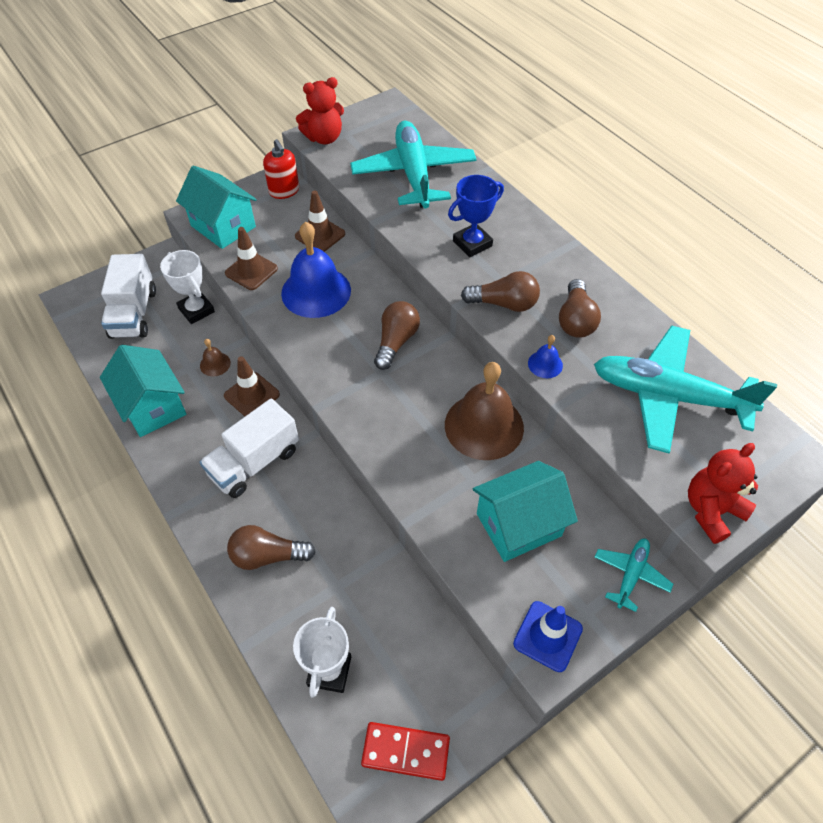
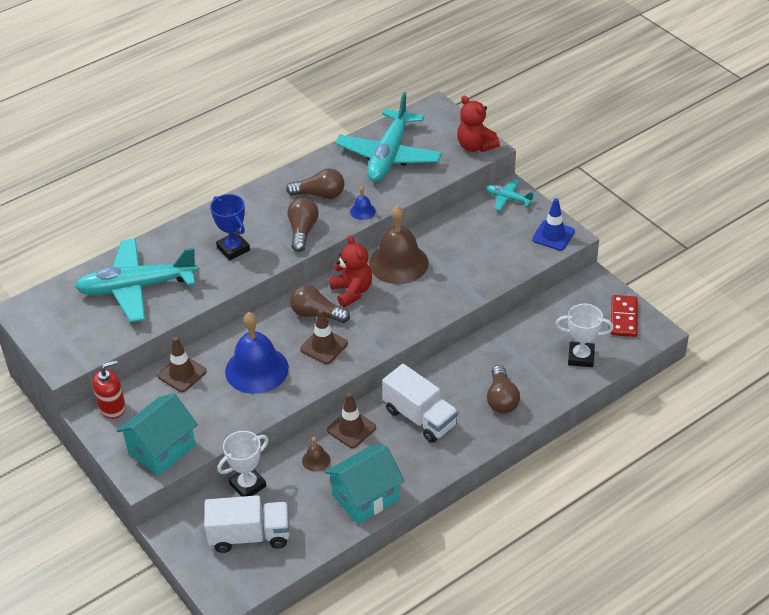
camera: 90 degrees left, 10 degrees down
brown traffic cone [225,227,278,290] -> brown traffic cone moved to [300,309,348,364]
red teddy bear [296,77,344,144] -> red teddy bear moved to [329,235,372,307]
turquoise house [473,461,578,562] -> none

